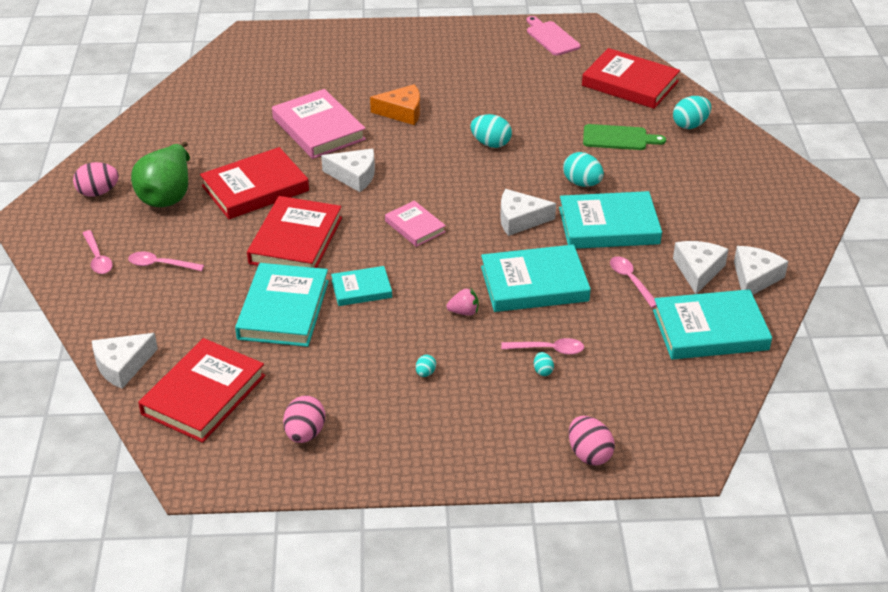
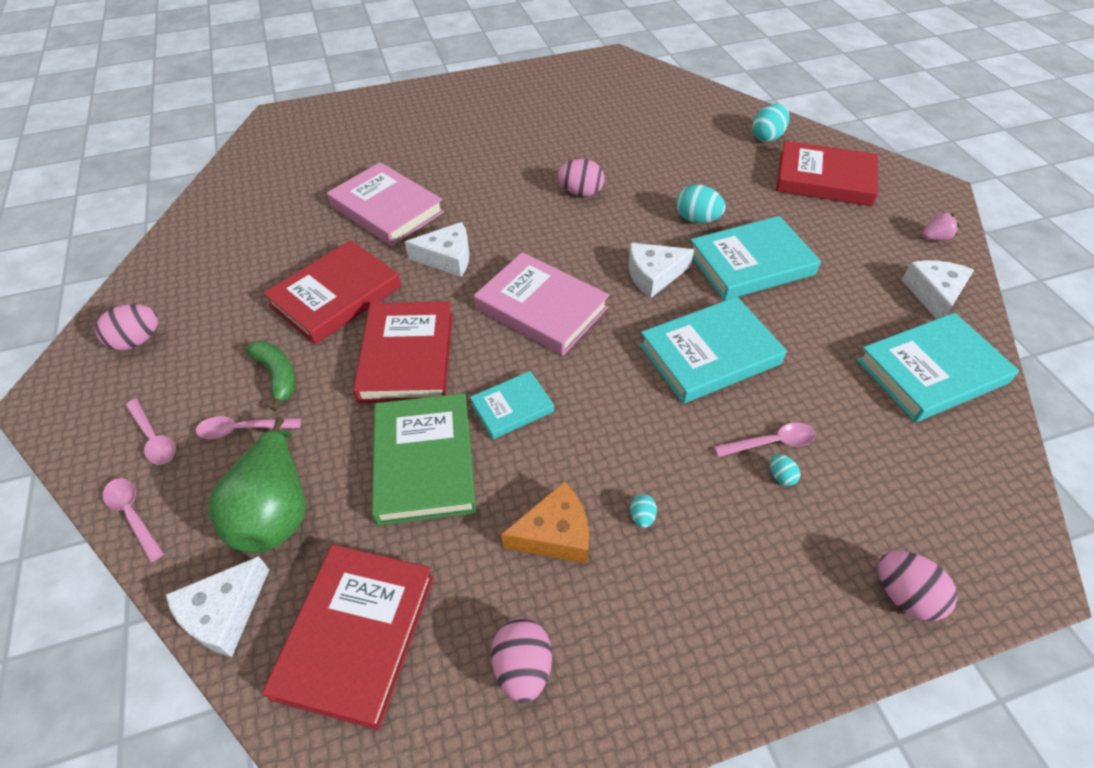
camera: 15 degrees left, 10 degrees up
green pear [131,142,190,207] -> green pear moved to [208,417,306,553]
turquoise book [235,263,329,347] -> green book [372,393,476,525]
orange cheese [370,84,420,125] -> orange cheese moved to [501,481,589,563]
pink book [385,201,446,247] -> pink book [474,252,609,355], size x1.78
pink strawberry [447,288,479,316] -> pink strawberry moved to [922,211,959,240]
turquoise egg [470,114,512,148] -> pink egg [557,159,604,196]
pink cutting board [526,16,581,56] -> none
red book [582,48,680,109] -> red book moved to [776,141,879,206]
green cutting board [583,124,666,150] -> none
pink spoon [610,256,657,308] -> pink spoon moved to [103,478,164,562]
white cheese [673,241,728,294] -> none
none -> green banana [245,341,296,411]

